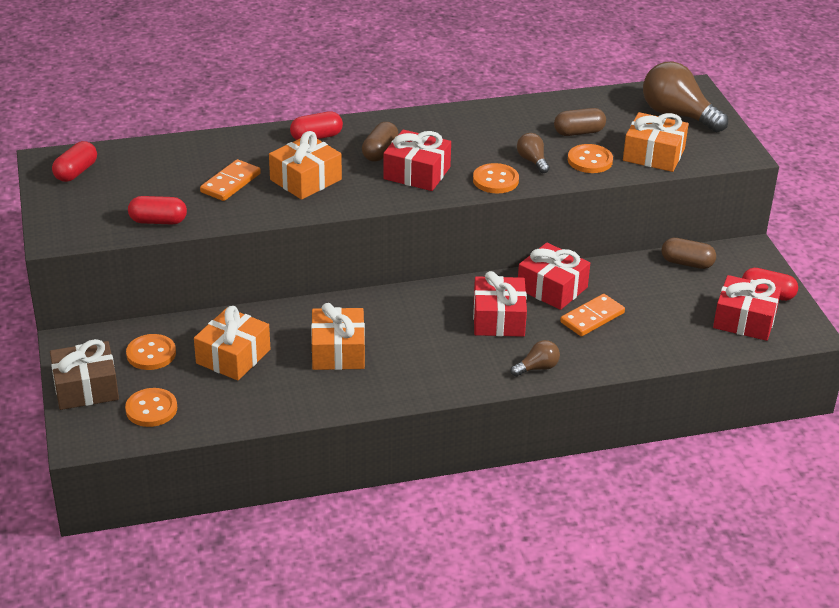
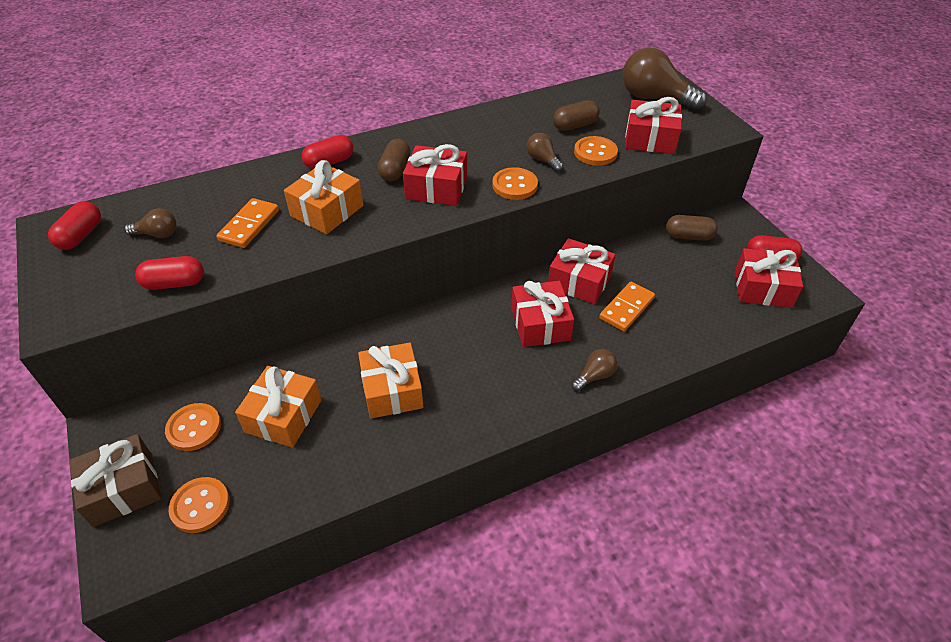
camera: 10 degrees left, 10 degrees up
orange gift [623,112,689,172] -> red gift [625,97,682,154]
none -> brown light bulb [124,208,177,238]

